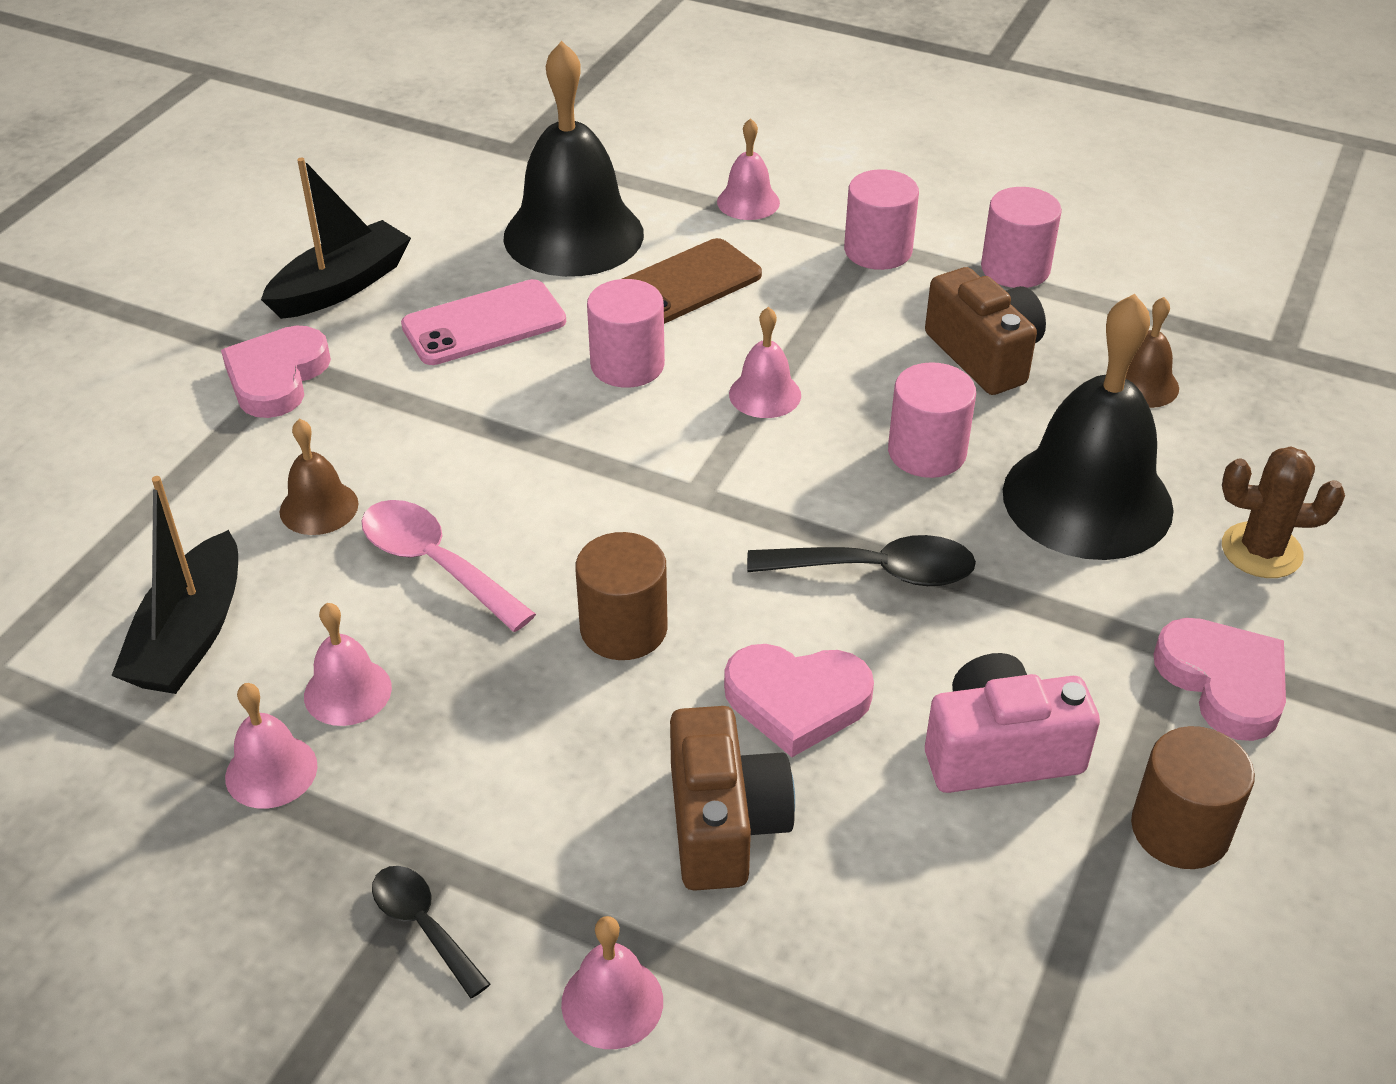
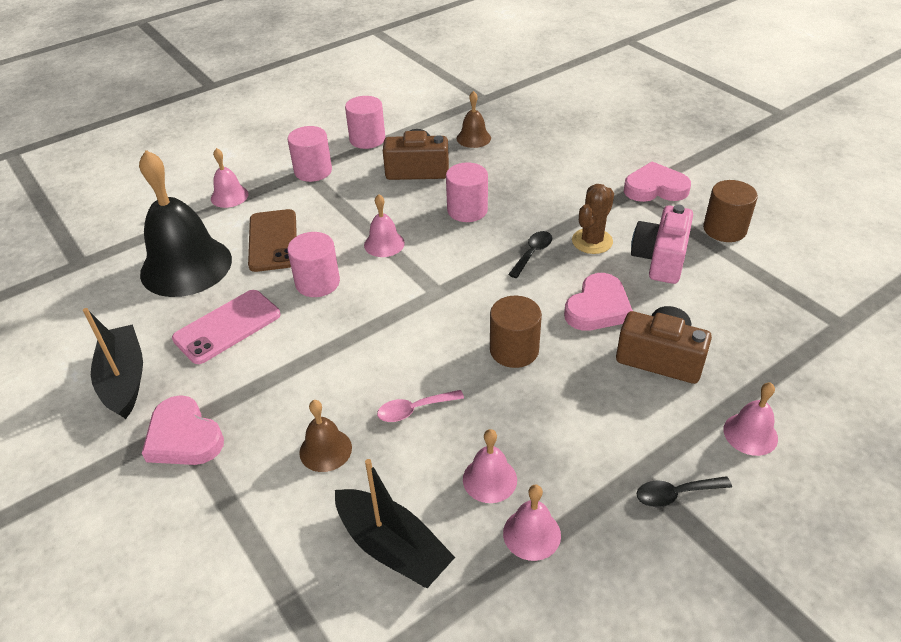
camera: 60 degrees left, 0 degrees up
pink spoon [361,500,536,632] -> pink spoon [377,390,464,422], size x0.63
pink phone [401,279,566,365] -> pink phone turned 45 degrees clockwise [172,290,280,364]
black spoon [747,535,976,586] -> black spoon [508,231,552,278], size x0.63
black bell [1003,294,1174,560] -> none
brown cactus [1222,446,1345,578] -> brown cactus moved to [572,184,614,254]

